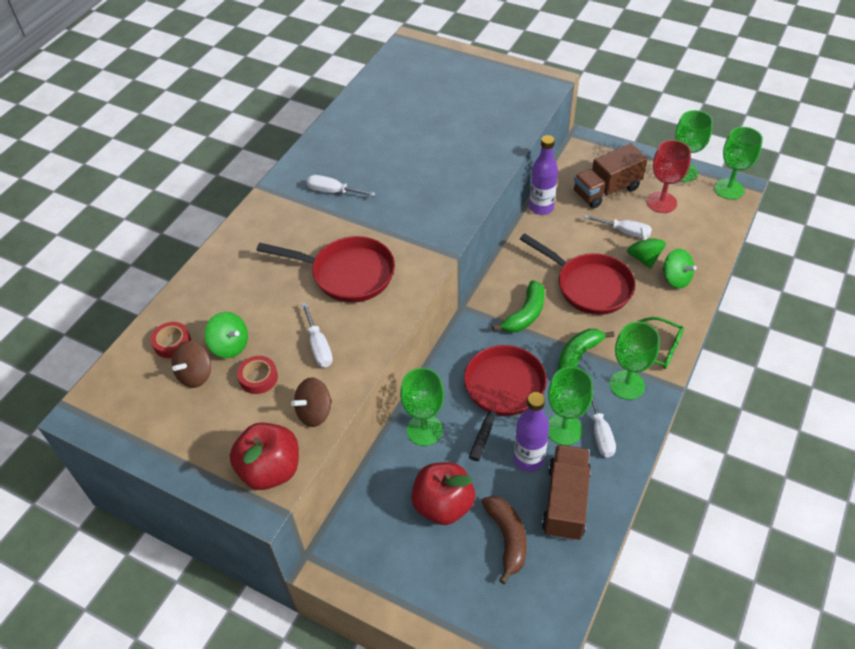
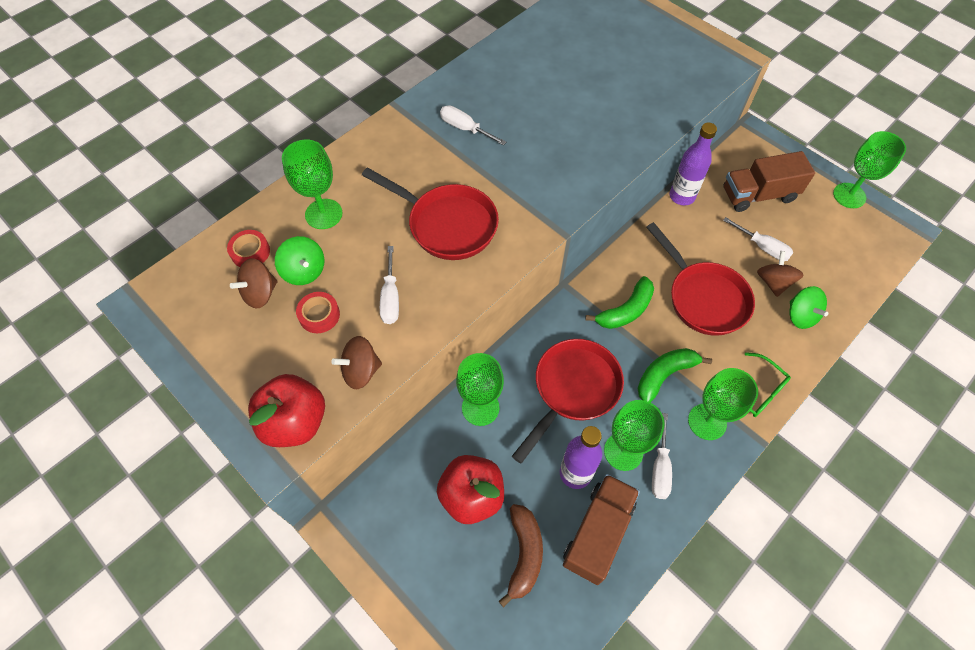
camera: 15 degrees right, 10 degrees up
green spinning top [627,227,666,269] -> brown spinning top [757,251,804,297]
red goblet [647,140,691,213] -> none
green goblet [714,127,763,200] -> green goblet moved to [282,140,342,229]

